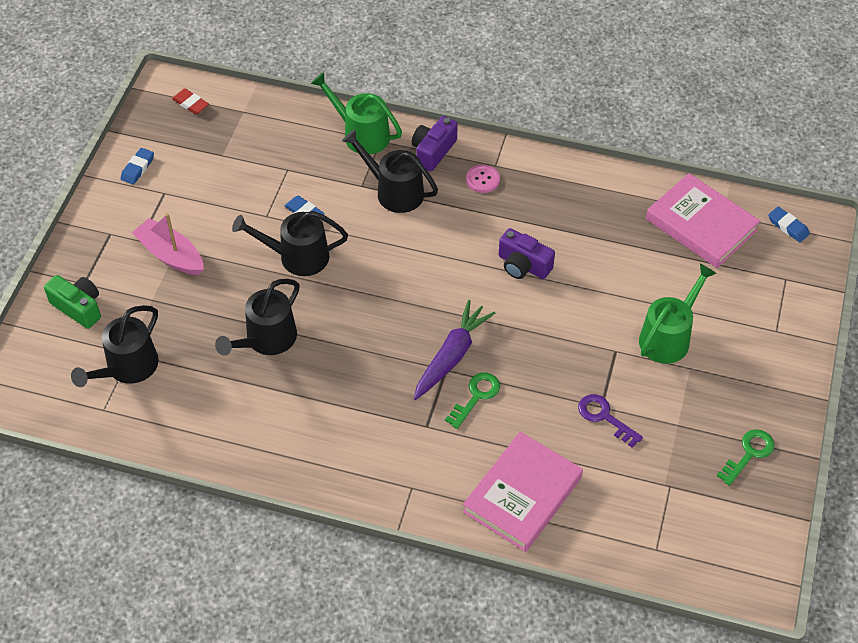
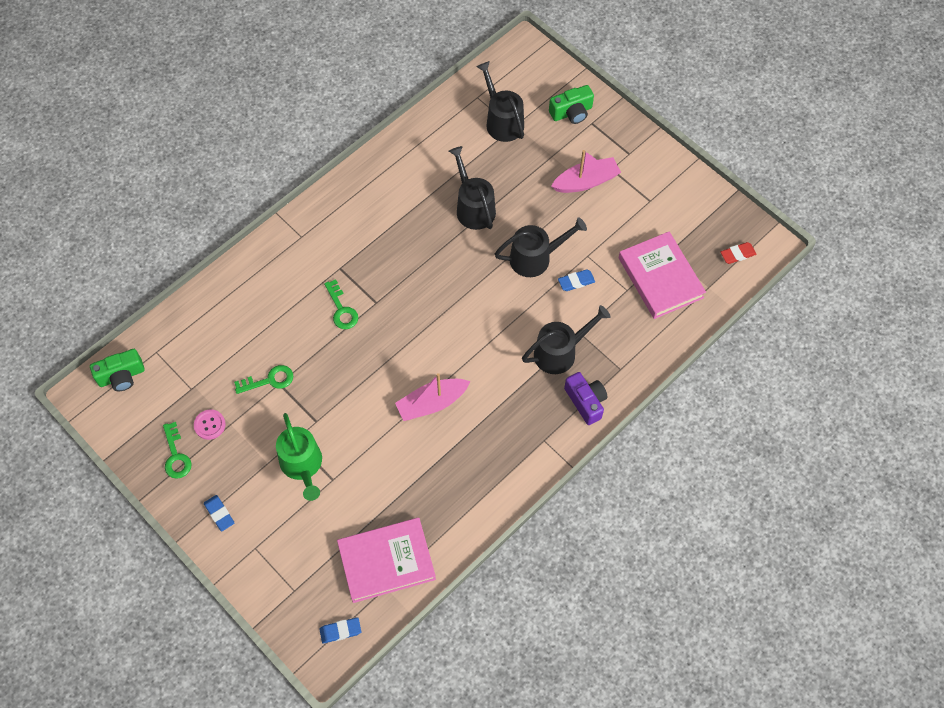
camera: 120 degrees right, 10 degrees up
blue eraser [120,148,154,185] -> blue eraser moved to [204,495,234,532]
black watering can [232,211,348,276] -> black watering can turned 45 degrees clockwise [495,217,587,277]
green watering can [311,72,402,155] -> none
purple carrot [414,300,496,400] -> none
pink book [463,432,583,552] -> pink book moved to [618,231,706,319]
pink button [466,165,500,193] -> pink button moved to [194,410,226,440]
purple camera [499,228,555,279] -> pink boat [395,373,470,421]
purple key [578,394,643,448] -> green key [234,365,293,394]
none -> green camera [90,349,145,391]

